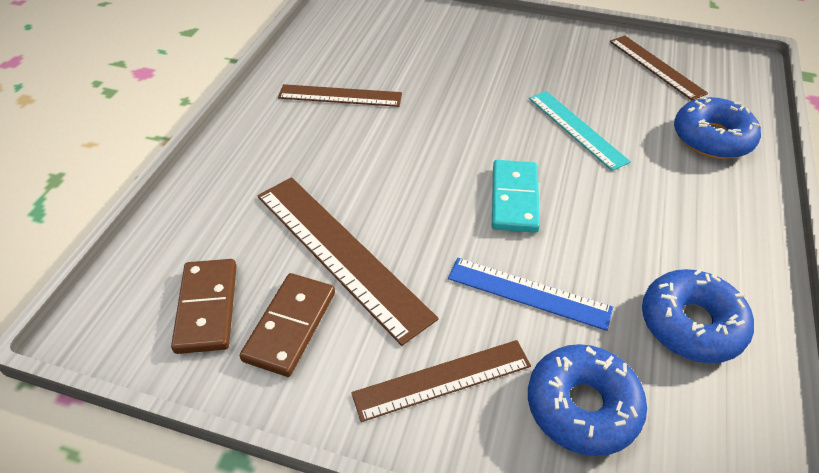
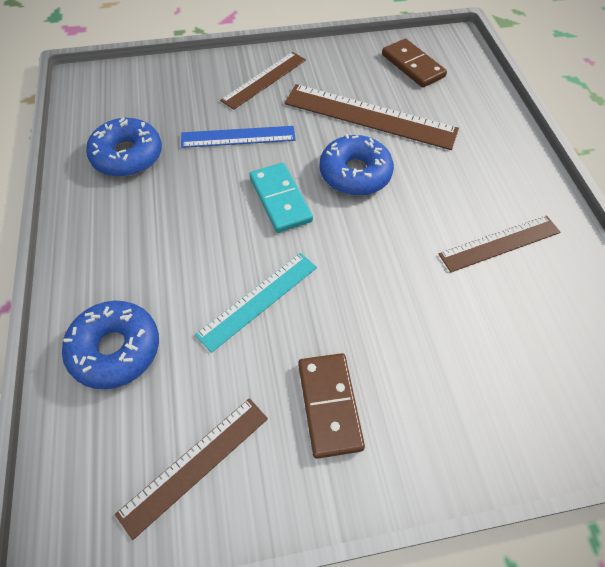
camera: 150 degrees right, 10 degrees up
brown domino [240,273,335,377] -> brown domino moved to [298,353,365,459]
blue donut [528,344,647,456] -> blue donut moved to [319,134,394,196]
turquoise ruler [529,91,631,171] -> turquoise ruler turned 75 degrees counterclockwise [195,253,317,353]
brown ruler [610,35,708,101] -> brown ruler turned 75 degrees counterclockwise [115,398,268,540]

